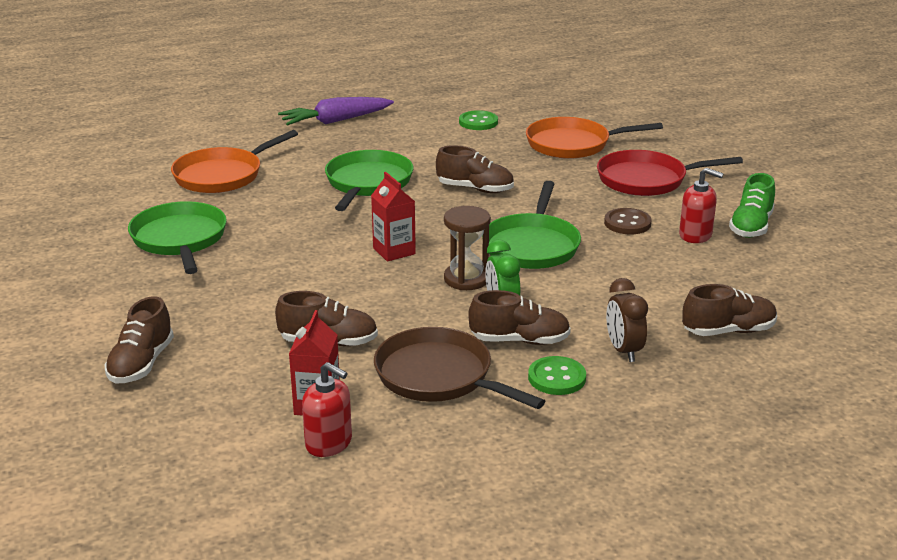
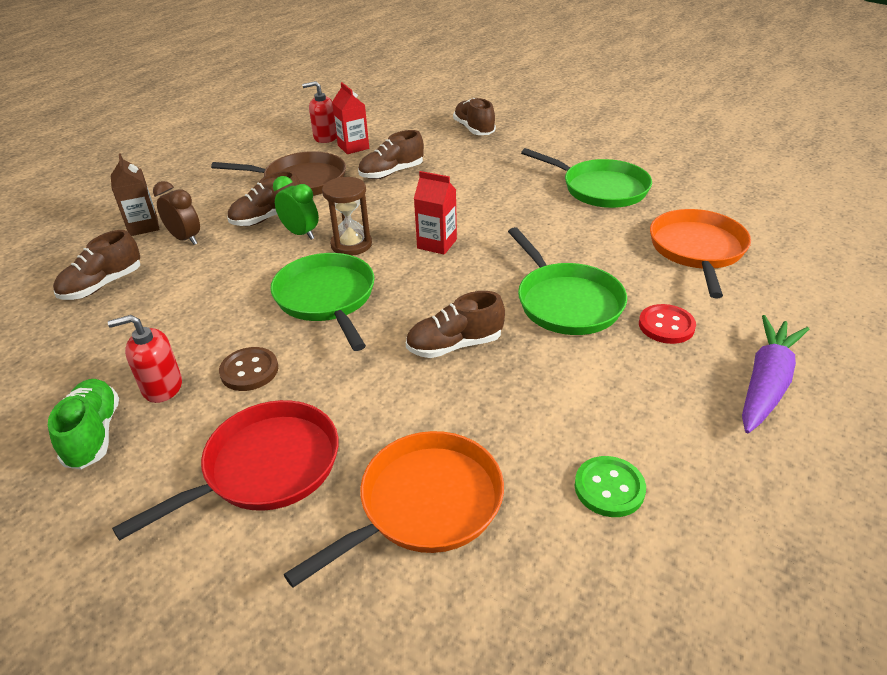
camera: 145 degrees right, 10 degrees up
green button [528,356,586,395] -> none
none -> brown carton [111,153,159,236]
none -> red button [639,304,696,344]

